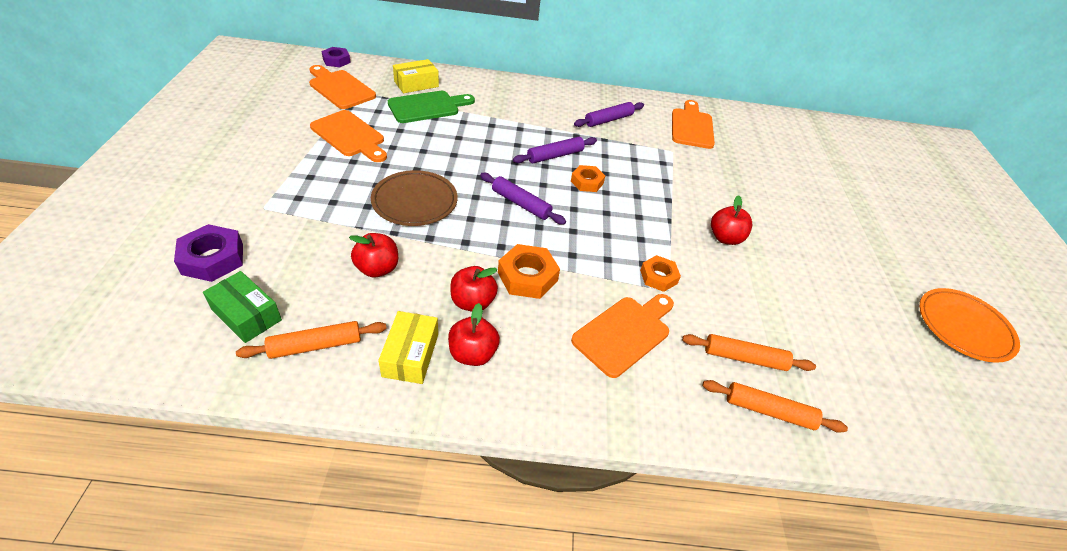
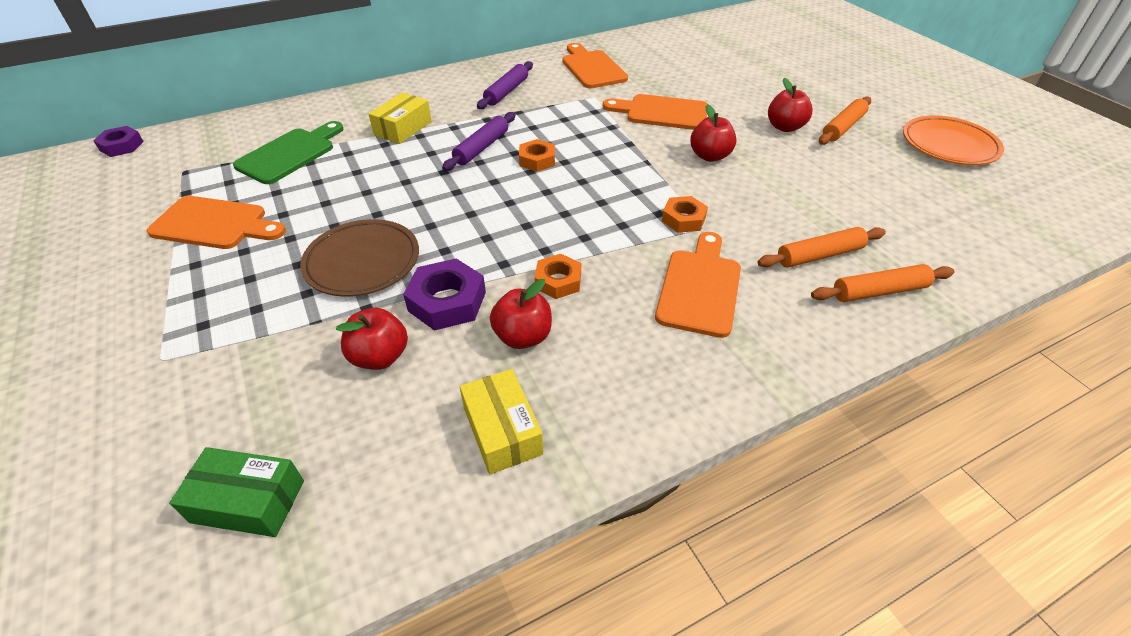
camera: 25 degrees left, 0 degrees up
purple nut [174,224,243,282] -> purple nut moved to [403,259,486,331]
orange rolling pin [236,321,387,359] -> orange rolling pin moved to [819,96,871,145]
orange cutting board [309,65,376,109] -> orange cutting board moved to [603,94,708,130]
yellow box [393,59,439,93] -> yellow box moved to [369,93,432,144]
red apple [448,303,500,366] -> red apple moved to [768,78,813,132]
purple rolling pin [480,173,566,225] -> none
orange nut [498,244,560,299] -> orange nut [535,254,581,299], size x0.66

